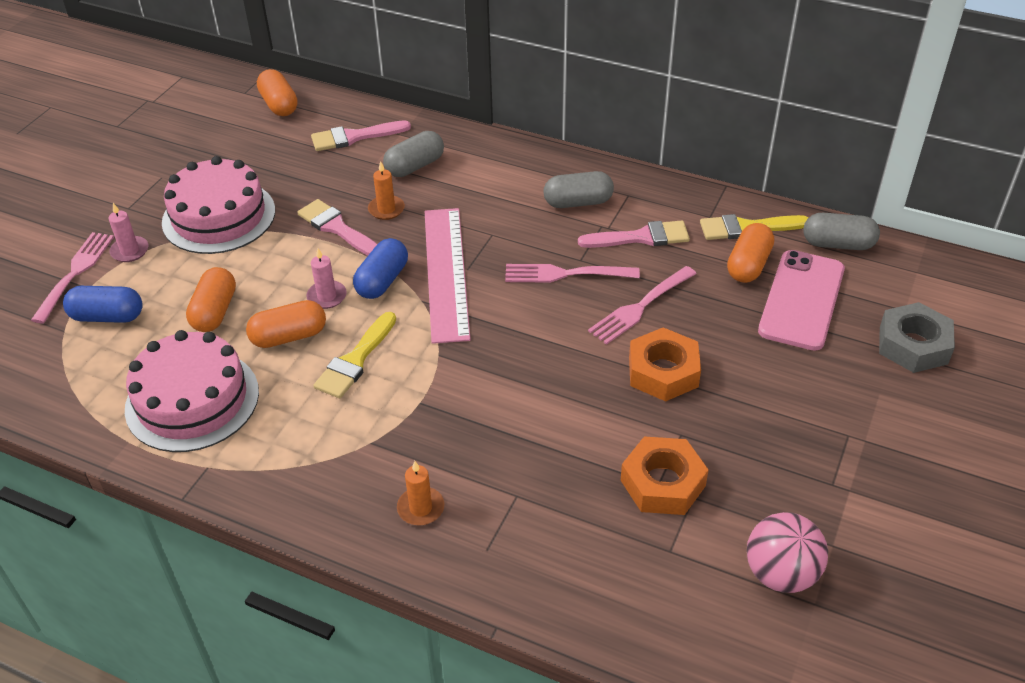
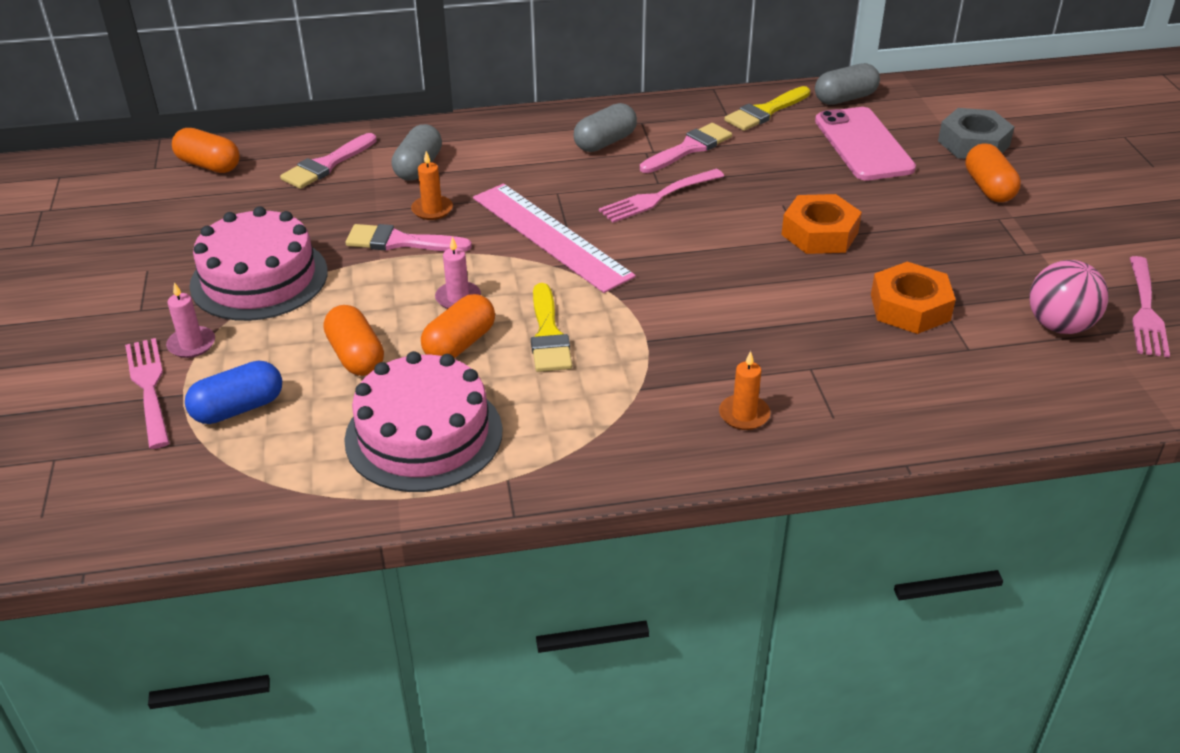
camera: 35 degrees left, 5 degrees down
blue capsule [353,238,408,299] -> none
pink fork [588,266,696,345] -> pink fork moved to [1130,256,1170,357]
orange capsule [727,223,774,283] -> orange capsule moved to [965,143,1021,202]

